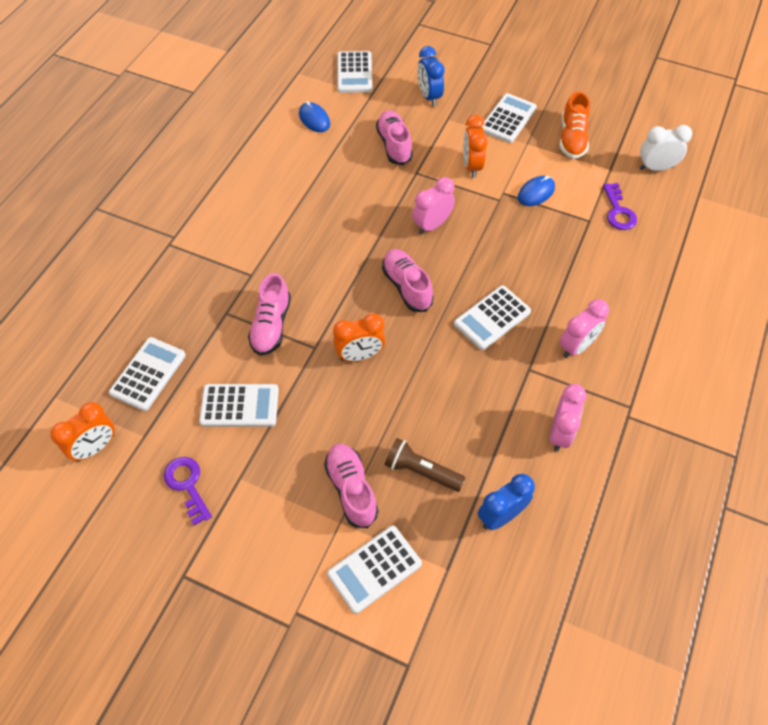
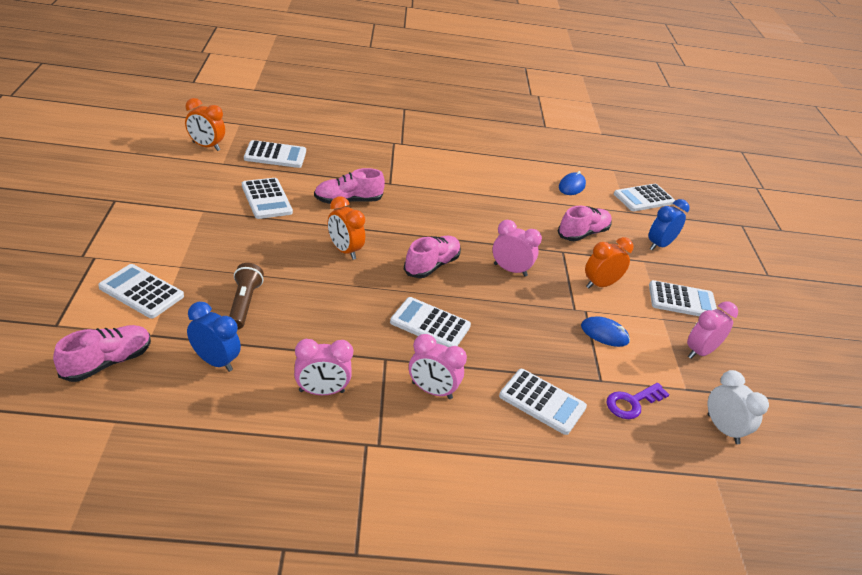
camera: 60 degrees right, 20 degrees down
purple key [164,457,212,526] -> none
pink shoe [324,444,378,528] -> pink shoe moved to [53,325,151,382]
orange shoe [560,92,590,159] -> pink clock [687,301,738,359]
none -> white calculator [499,369,587,435]

